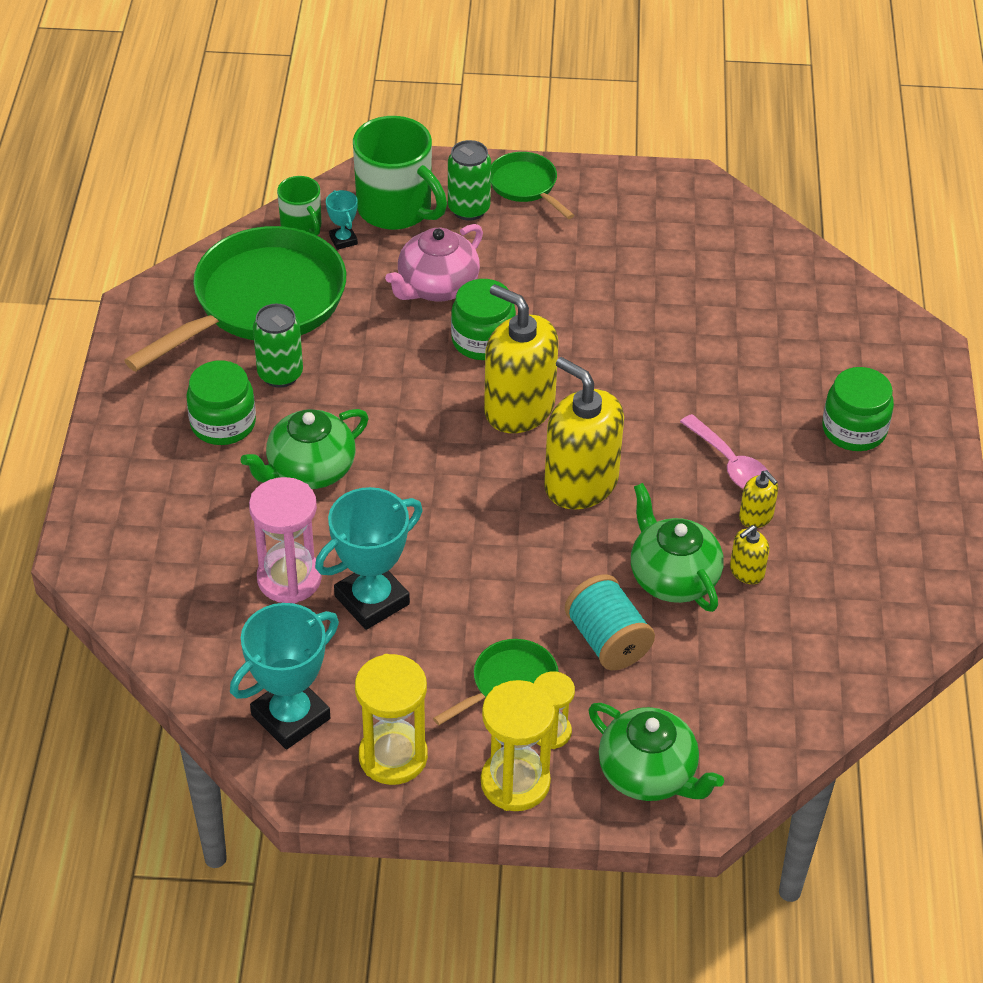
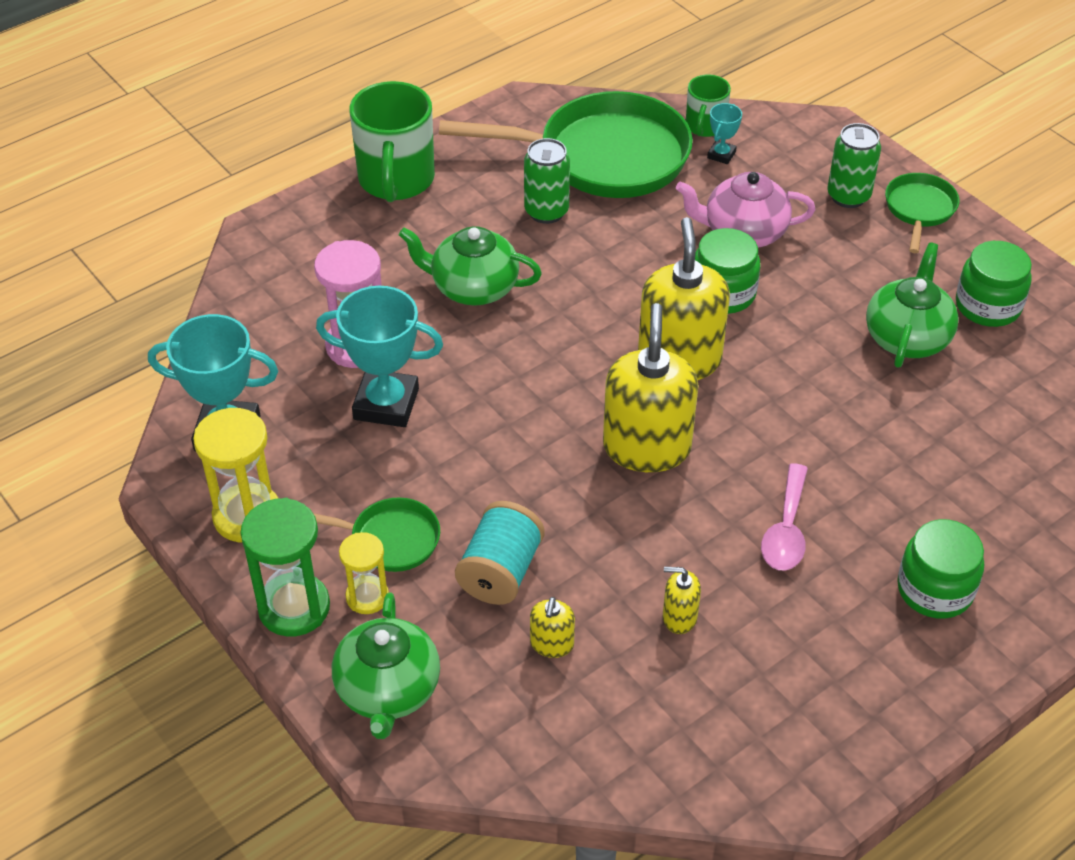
camera: 50 degrees right, 0 degrees up
green jar [186,360,256,445] -> green jar moved to [956,241,1032,327]
green mug [353,116,447,230] -> green mug moved to [349,81,435,202]
yellow hourglass [481,680,555,811] -> green hourglass [240,498,330,637]
green teapot [631,483,723,612] -> green teapot moved to [866,242,959,368]
yellow soap dispenser [739,470,778,528] -> yellow soap dispenser moved to [530,597,575,658]

